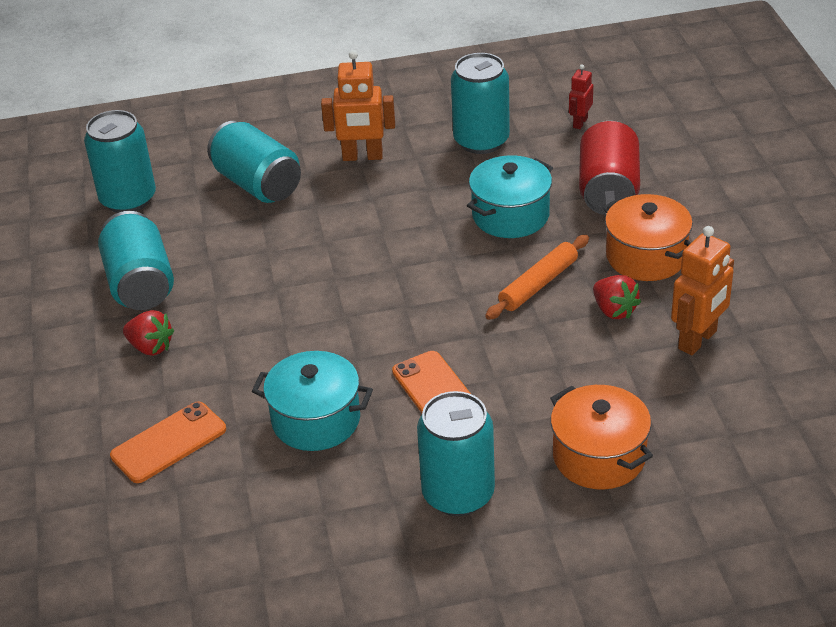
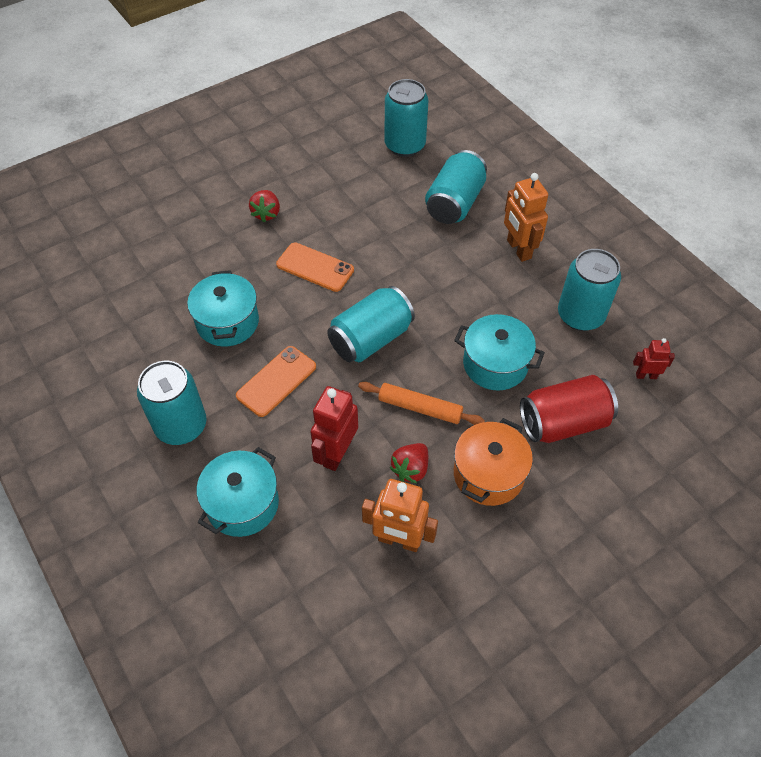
camera: 65 degrees right, 15 degrees up
turquoise can [98,211,174,310] -> turquoise can moved to [327,286,415,362]
orange phone [110,401,226,483] -> orange phone moved to [276,242,354,292]
orange pot [550,385,653,489] -> turquoise pot [197,447,279,537]
none -> red robot [311,386,358,471]

